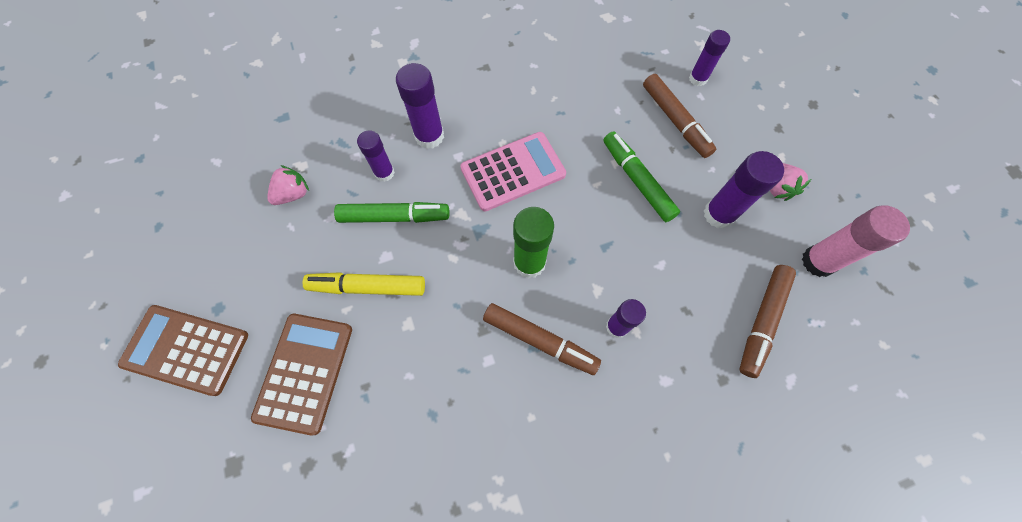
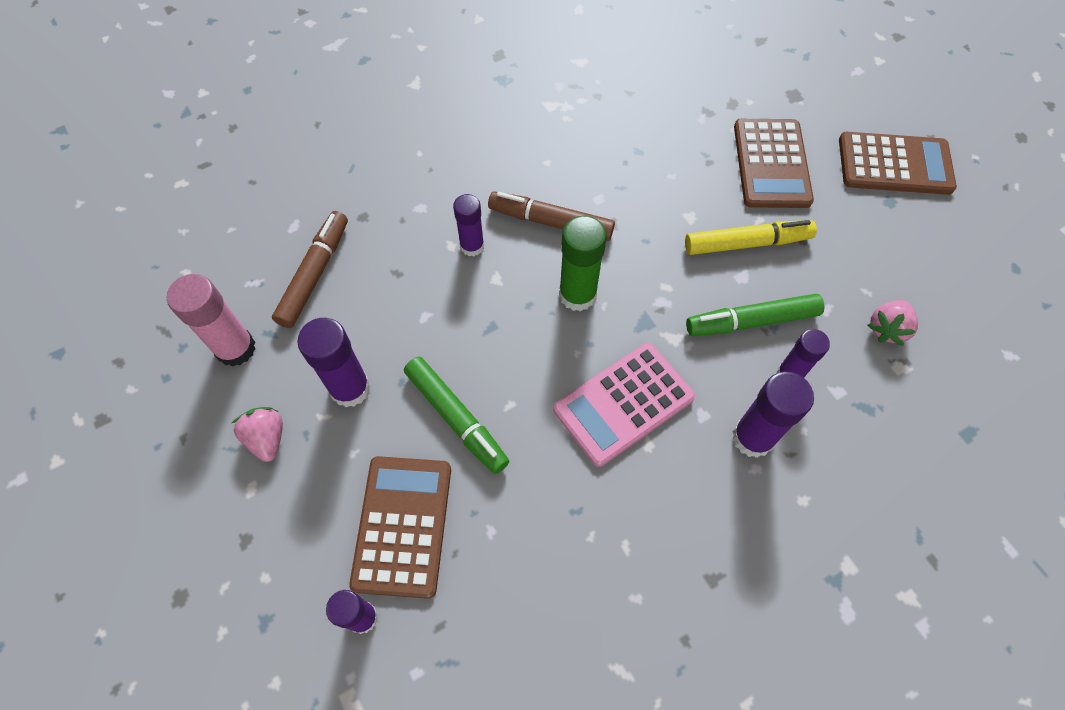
camera: 170 degrees right, 5 degrees down
brown marker [643,74,716,158] -> brown calculator [349,456,451,599]

